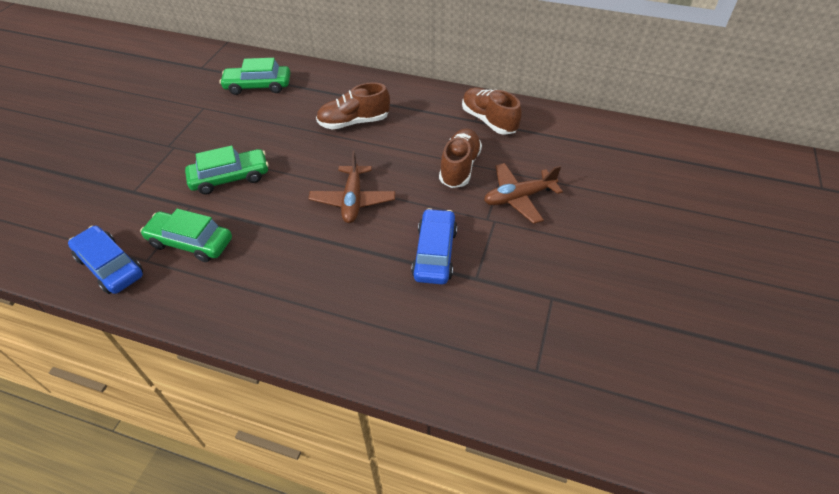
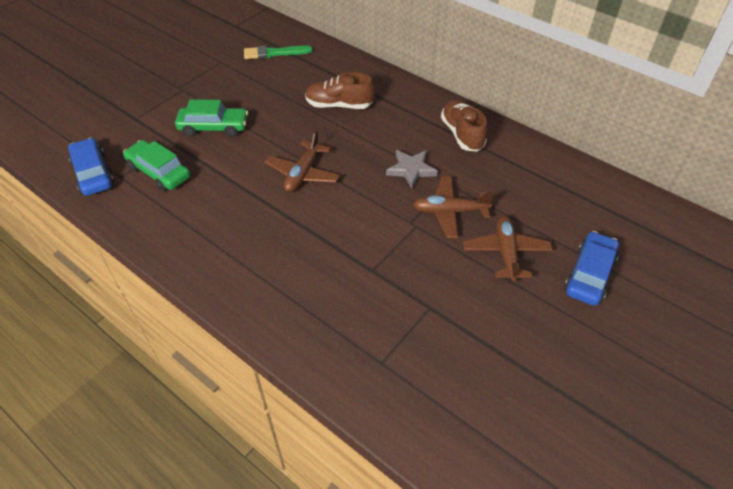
camera: 20 degrees right, 0 degrees up
green car [219,58,290,95] -> green brush [244,46,313,59]
blue car [411,208,457,284] -> blue car moved to [564,231,619,306]
brown shoe [439,129,482,188] -> grey star [386,150,438,188]
none -> brown plane [463,216,553,282]

